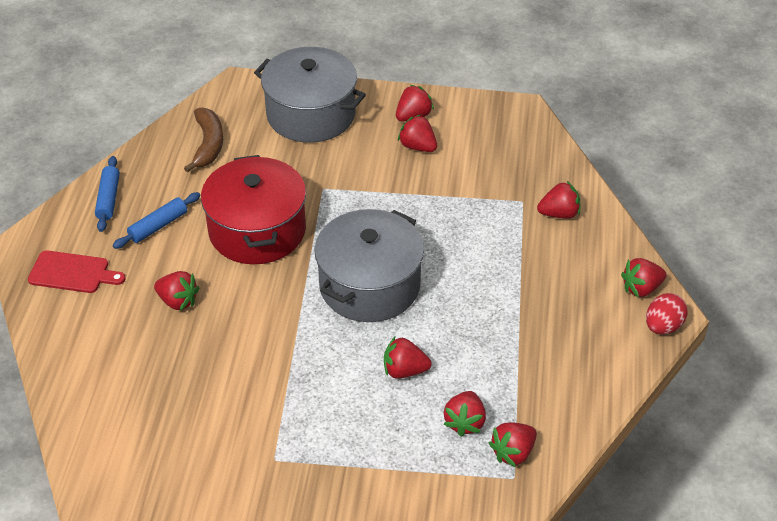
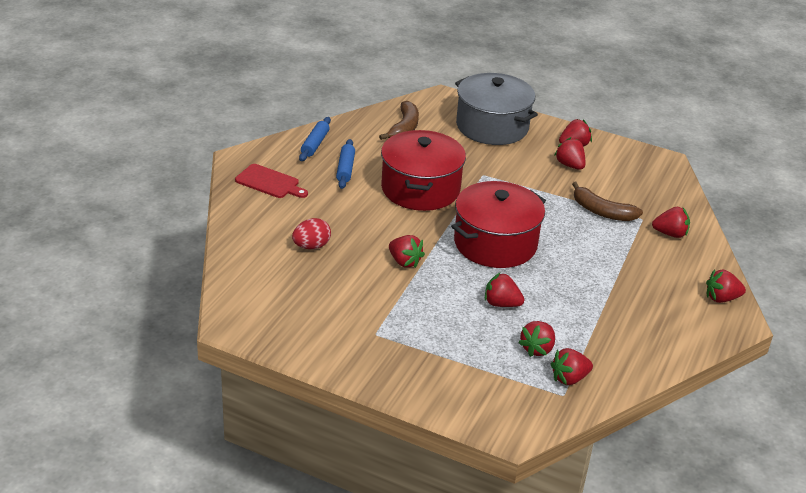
camera: 15 degrees right, 10 degrees down
blue rolling pin [113,192,201,249] -> blue rolling pin turned 60 degrees counterclockwise [336,139,355,189]
red strawberry [154,271,199,311] -> red strawberry moved to [389,235,425,268]
grey pot [314,209,424,322] -> red pot [451,181,546,268]
red egg [646,293,687,334] -> red egg moved to [292,218,331,249]
none -> brown banana [572,182,643,221]

